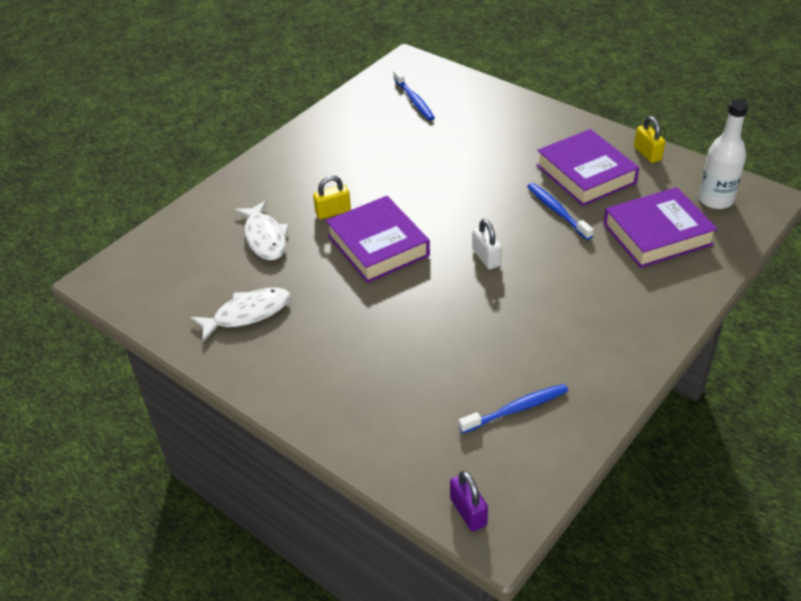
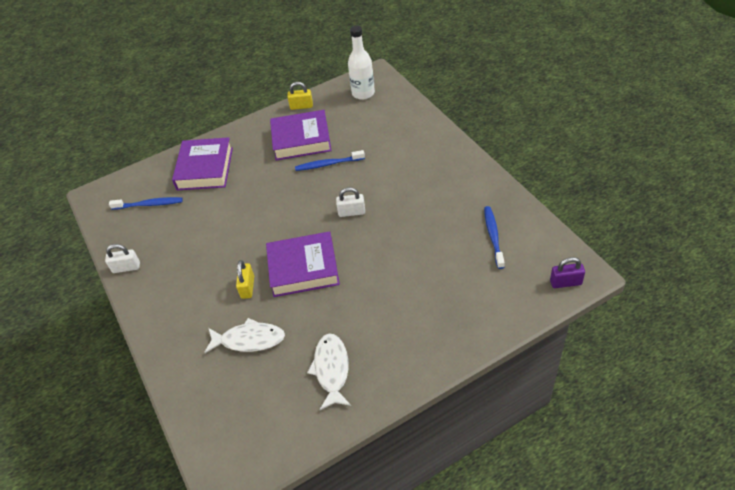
camera: 65 degrees left, 5 degrees up
purple book [604,187,718,268] -> purple book moved to [172,137,233,190]
none -> white padlock [105,244,140,273]

